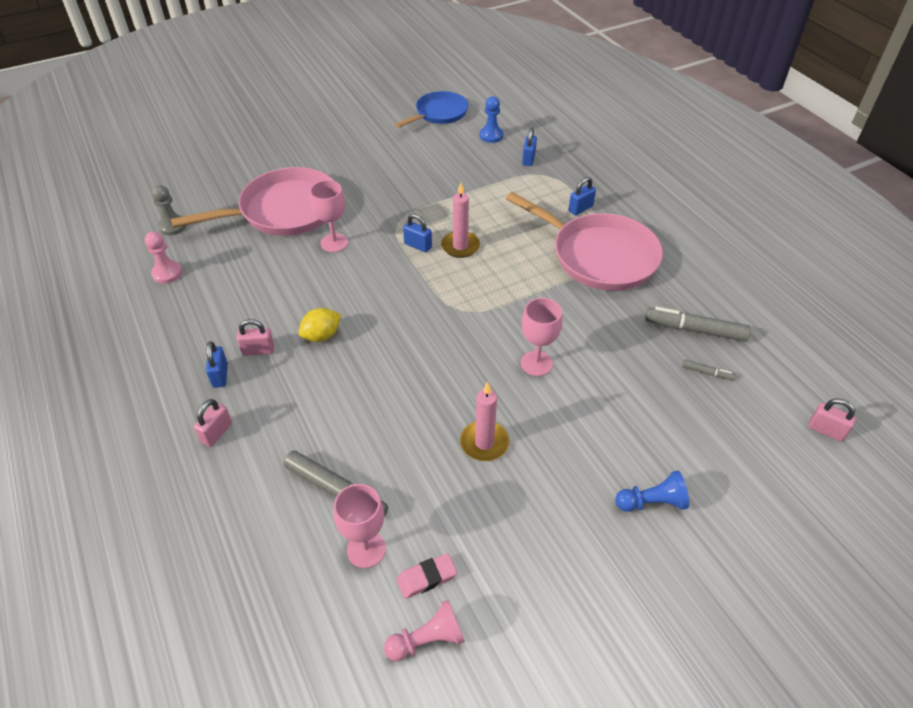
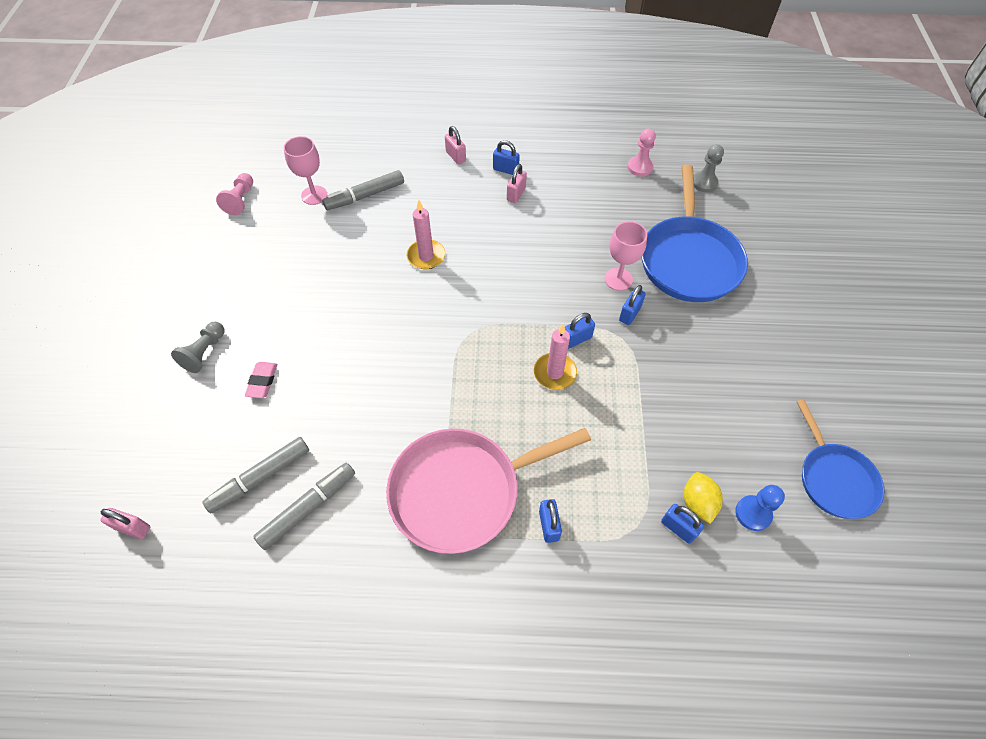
camera: 120 degrees right, 10 degrees up
pink pan [171,167,334,236] -> blue pan [642,165,748,302]
yellow lemon [298,308,341,342] -> yellow lemon moved to [684,472,723,524]
pink eraser [396,553,457,599] -> pink eraser moved to [245,362,277,398]
pink candle [460,382,509,461] -> pink candle moved to [407,200,445,269]
pink goblet [521,298,563,376] -> none
blue pawn [615,471,689,512] -> grey pawn [171,322,224,373]
grey marker [682,359,735,380] -> grey marker [203,437,309,513], size x2.08
pink padlock [808,399,856,442] -> pink padlock turned 45 degrees clockwise [100,508,150,539]
none -> blue padlock [619,285,646,325]

